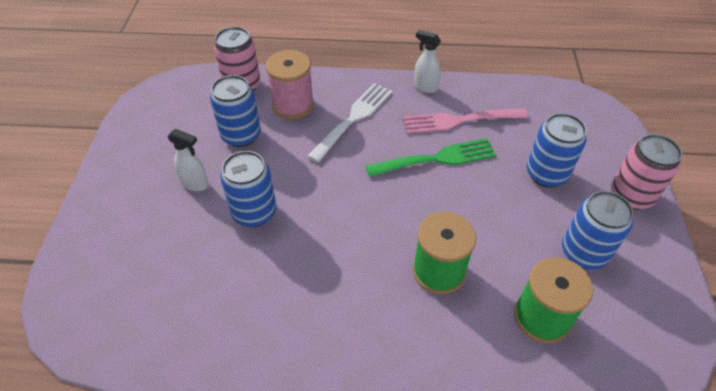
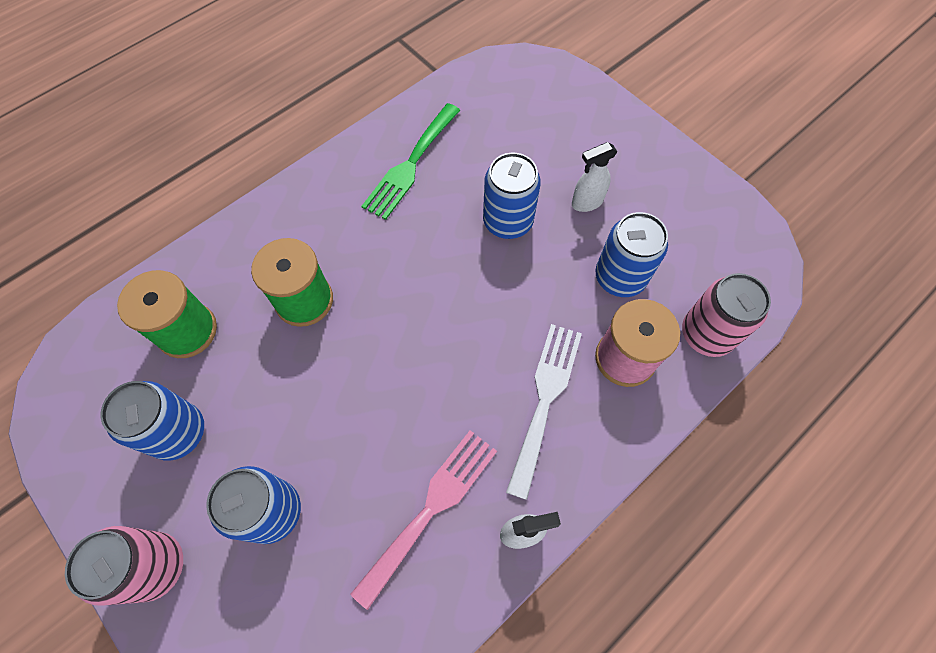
camera: 135 degrees right, 15 degrees up
white fork [307,83,393,163] -> white fork turned 150 degrees counterclockwise [506,324,582,500]
green fork [366,138,496,177] -> green fork moved to [361,103,460,220]

